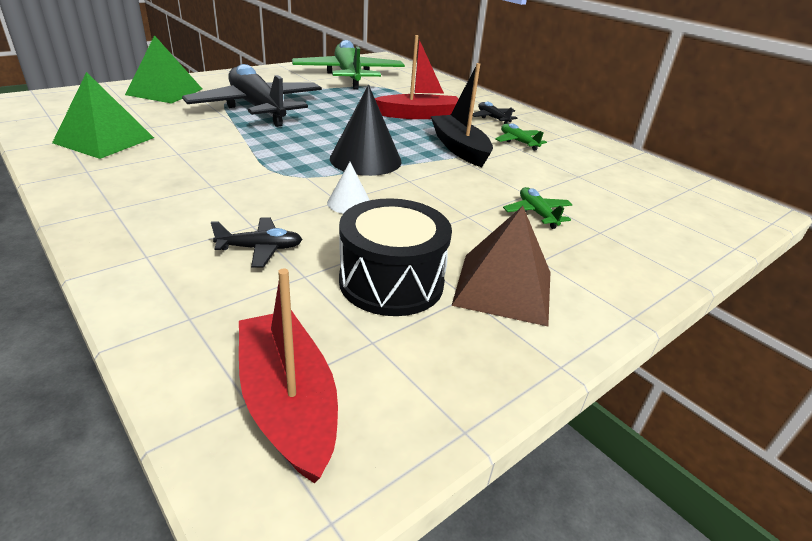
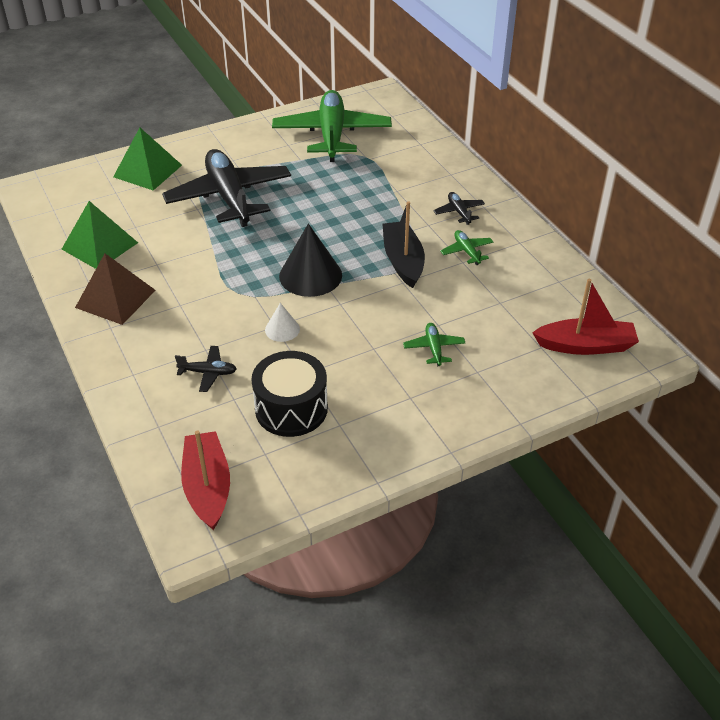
camera: 15 degrees right, 10 degrees up
red boat [375,35,459,119] -> red boat moved to [532,279,639,355]
brown pyramid [451,206,550,326] -> brown pyramid moved to [75,253,156,325]

